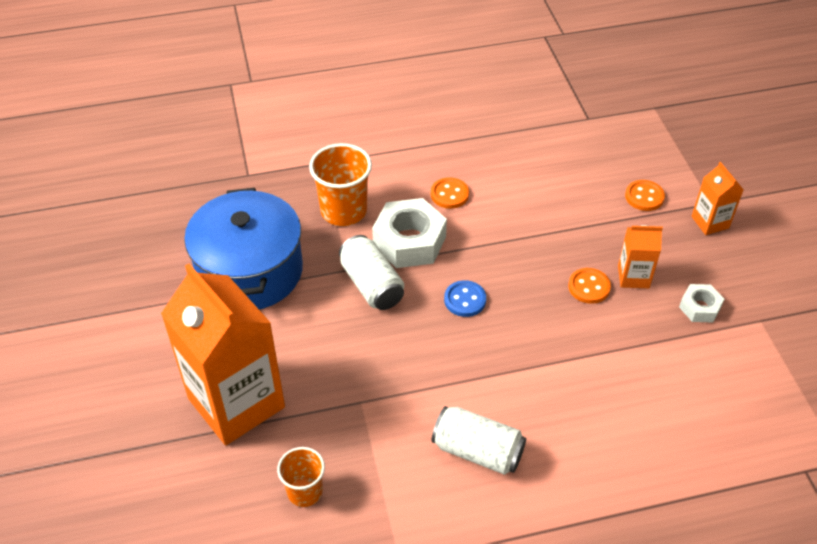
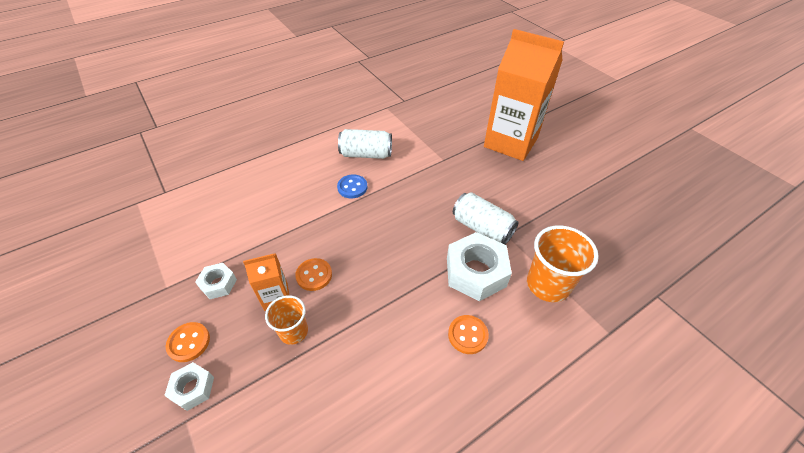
camera: 160 degrees right, 0 degrees up
blue pot [184,188,303,309] -> none
orange cup [277,447,325,507] -> orange cup moved to [265,295,308,345]
blue button [444,280,486,317] -> blue button moved to [337,174,367,199]
orange button [625,180,665,211] -> orange button moved to [166,322,210,362]
orange carton [691,162,744,235] -> white nut [164,362,214,411]

